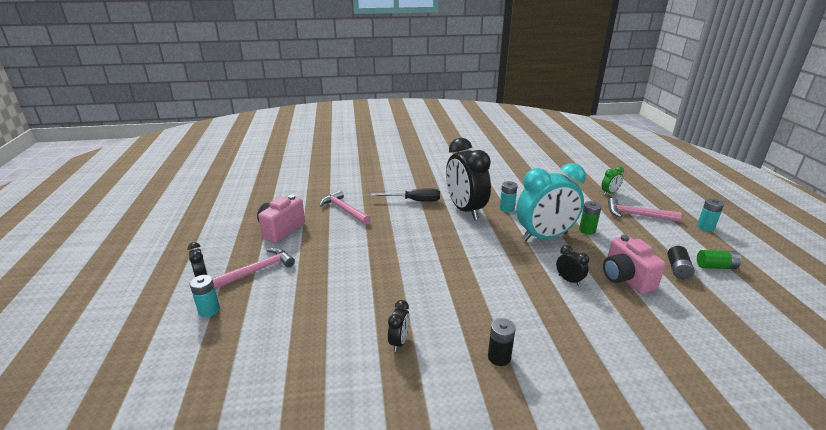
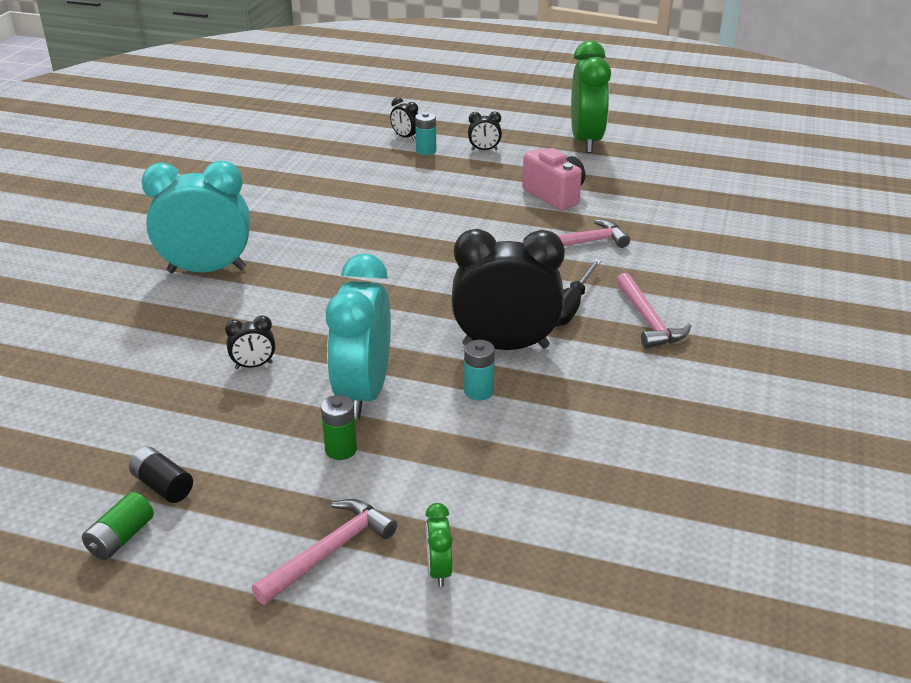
camera: 115 degrees right, 5 degrees up
pink hammer [212,248,295,289] -> pink hammer moved to [616,273,691,349]
black clock [388,300,410,352] -> black clock moved to [390,97,418,141]
black battery [488,318,515,366] -> turquoise clock [142,160,251,273]
pink camera [603,235,666,294] -> none
turquoise battery [697,198,724,231] -> none
none -> green clock [571,41,611,153]

